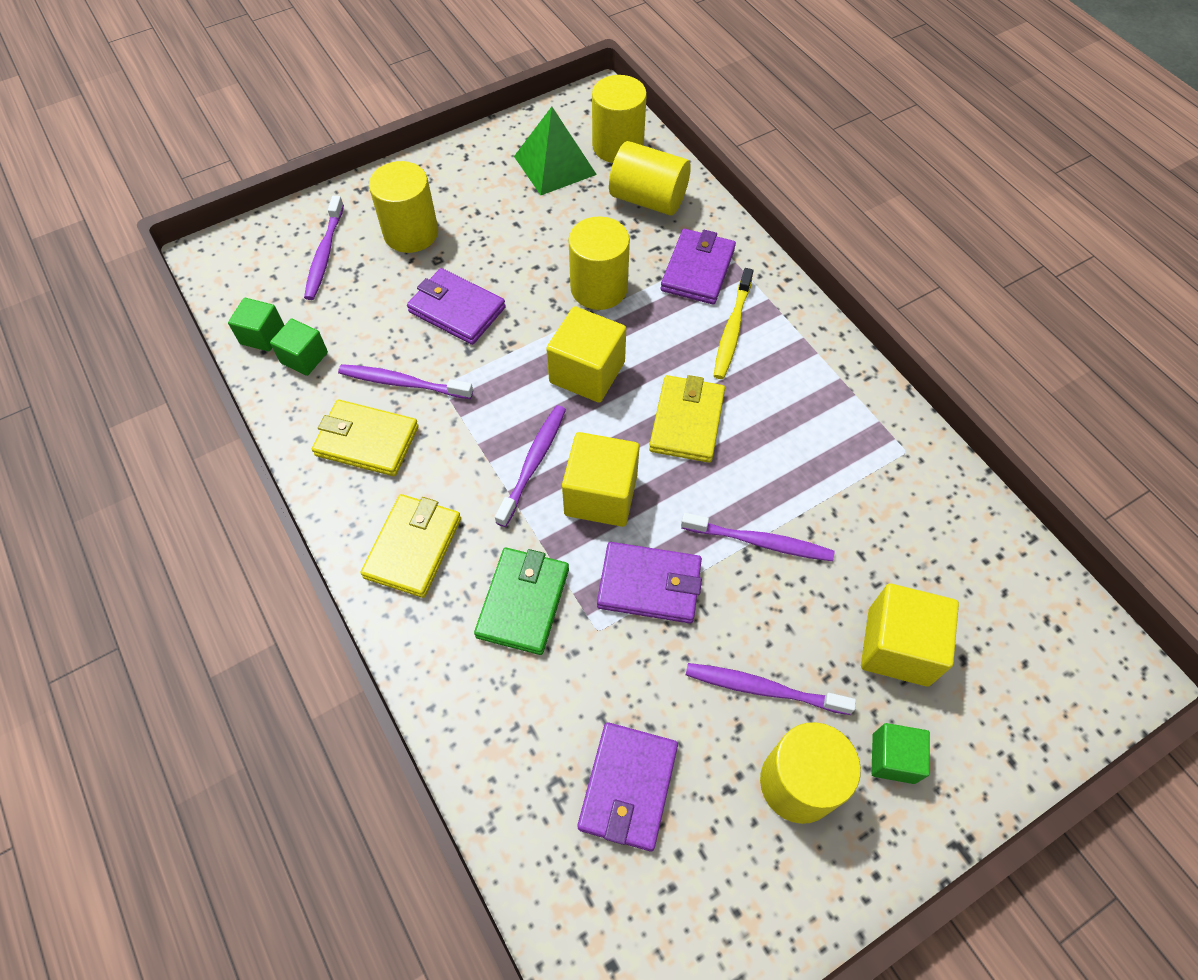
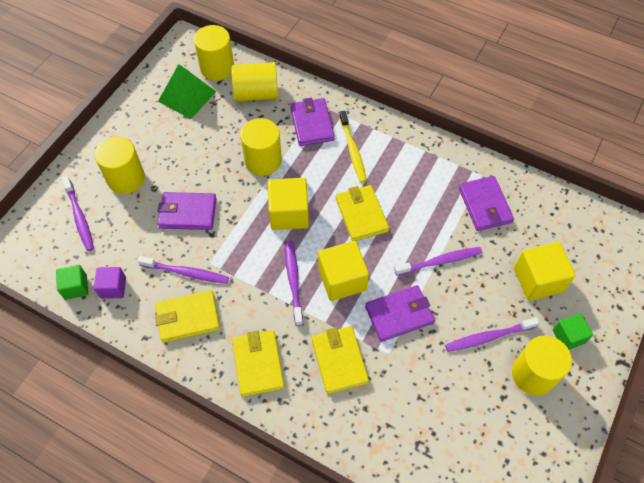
camera: 30 degrees left, 0 degrees up
green cube [270,319,328,376] -> purple cube [94,267,126,299]
purple toothbrush [338,364,473,399] -> purple toothbrush turned 150 degrees counterclockwise [138,256,229,284]
green wallet [474,548,569,655] -> yellow wallet [312,326,369,394]
purple wallet [578,722,678,851] -> purple wallet moved to [458,176,514,231]

